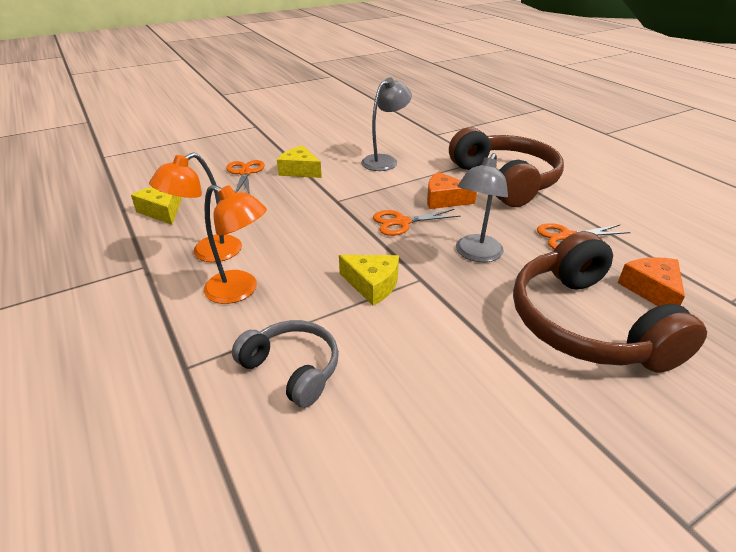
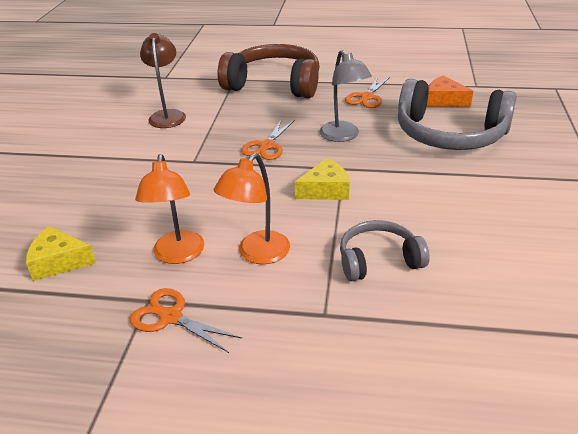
camera: 50 degrees left, 0 degrees up
orange lamp [204,185,267,304] -> orange lamp turned 150 degrees clockwise [214,153,290,264]
orange scissors [226,160,265,194] -> orange scissors moved to [130,288,242,353]
yellow cheese [277,145,322,178] -> none
grey lamp [361,77,412,171] -> brown lamp [140,33,186,128]
orange cheese [427,172,477,209] -> none
brown headphones [513,231,707,373] -> grey headphones [398,79,517,150]

